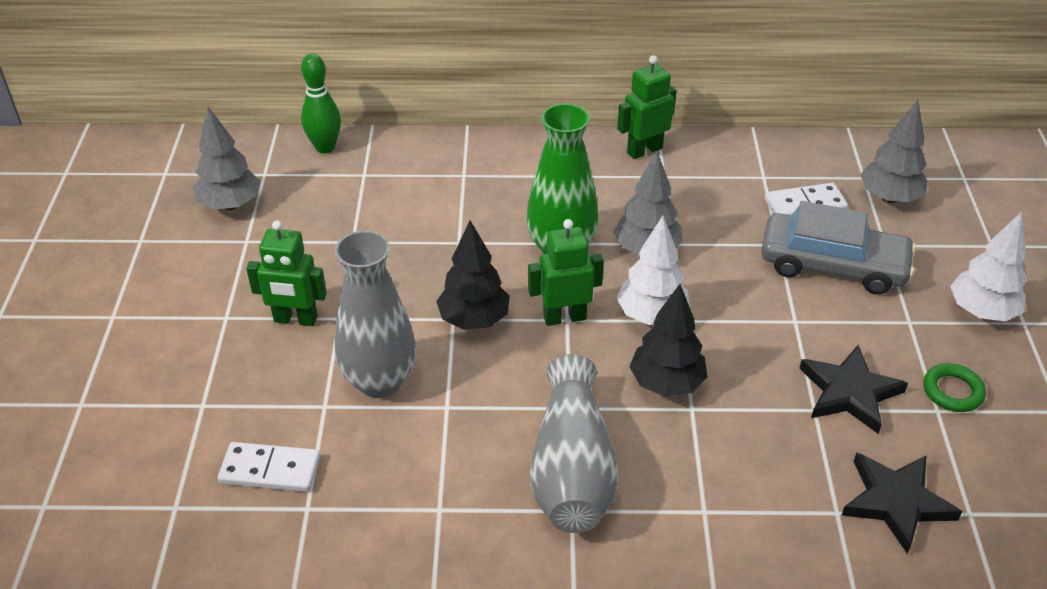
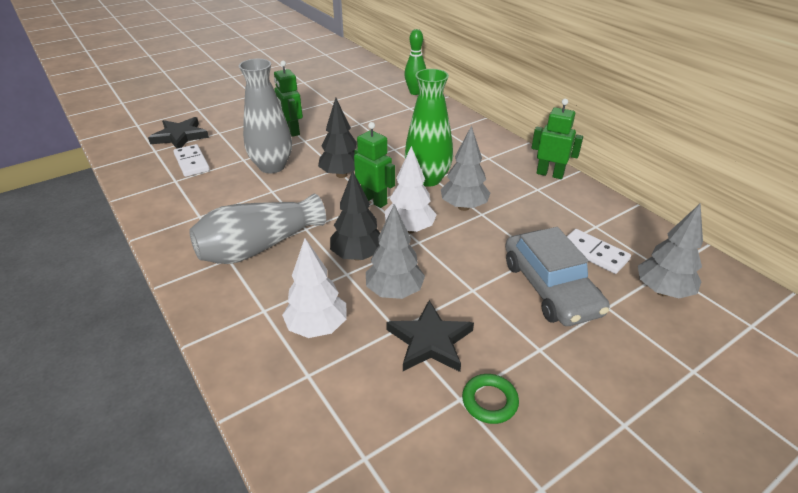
camera: 55 degrees right, 5 degrees down
grey tree [193,107,260,210] -> grey tree moved to [366,204,425,299]
black star [841,452,962,554] -> black star moved to [148,117,209,149]
white tree [950,212,1027,321] -> white tree moved to [282,238,347,338]

